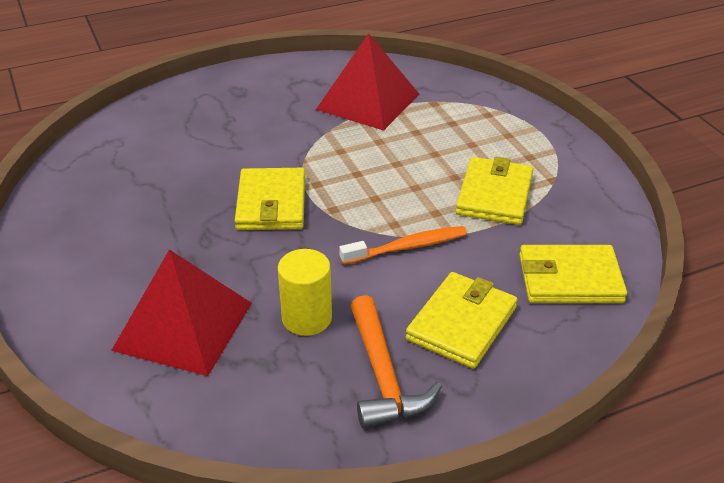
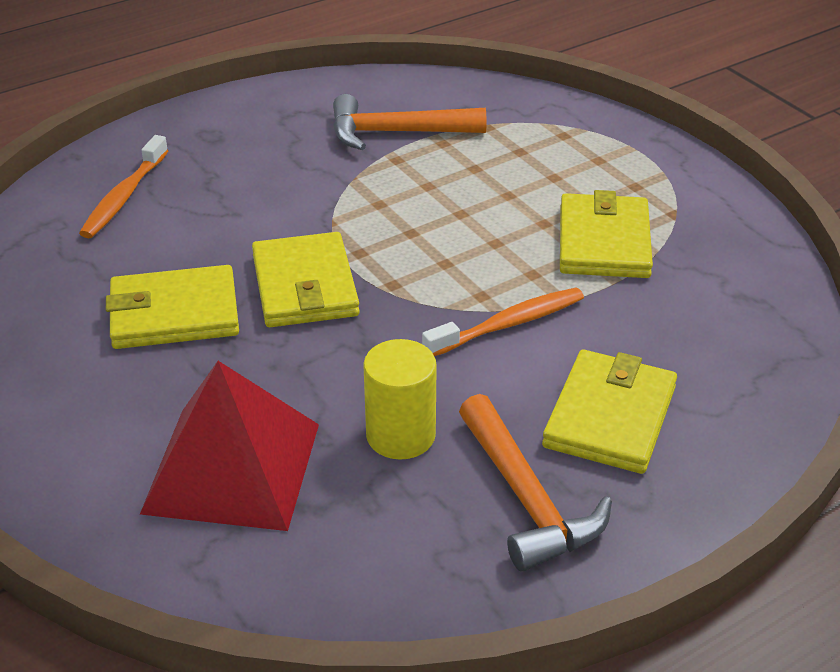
camera: 10 degrees left, 0 degrees up
red pyramid [316,33,419,131] -> orange hammer [333,94,487,150]
yellow wallet [519,245,627,303] -> yellow wallet moved to [106,265,239,349]
none -> orange toothbrush [79,135,168,238]

